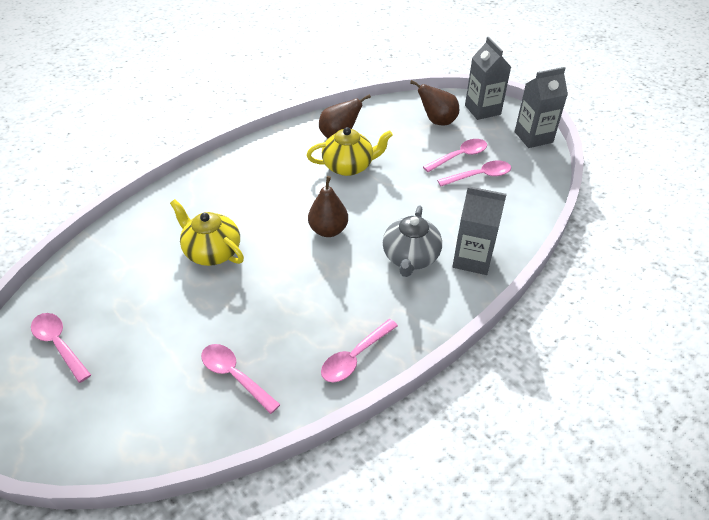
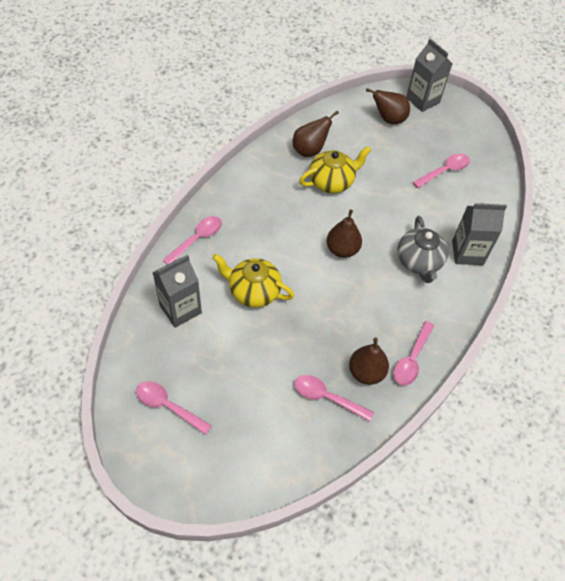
camera: 20 degrees left, 10 degrees up
pink spoon [423,139,487,172] -> pink spoon moved to [162,216,222,265]
grey carton [515,67,568,148] -> grey carton moved to [152,255,202,328]
none -> brown pear [349,337,389,385]

